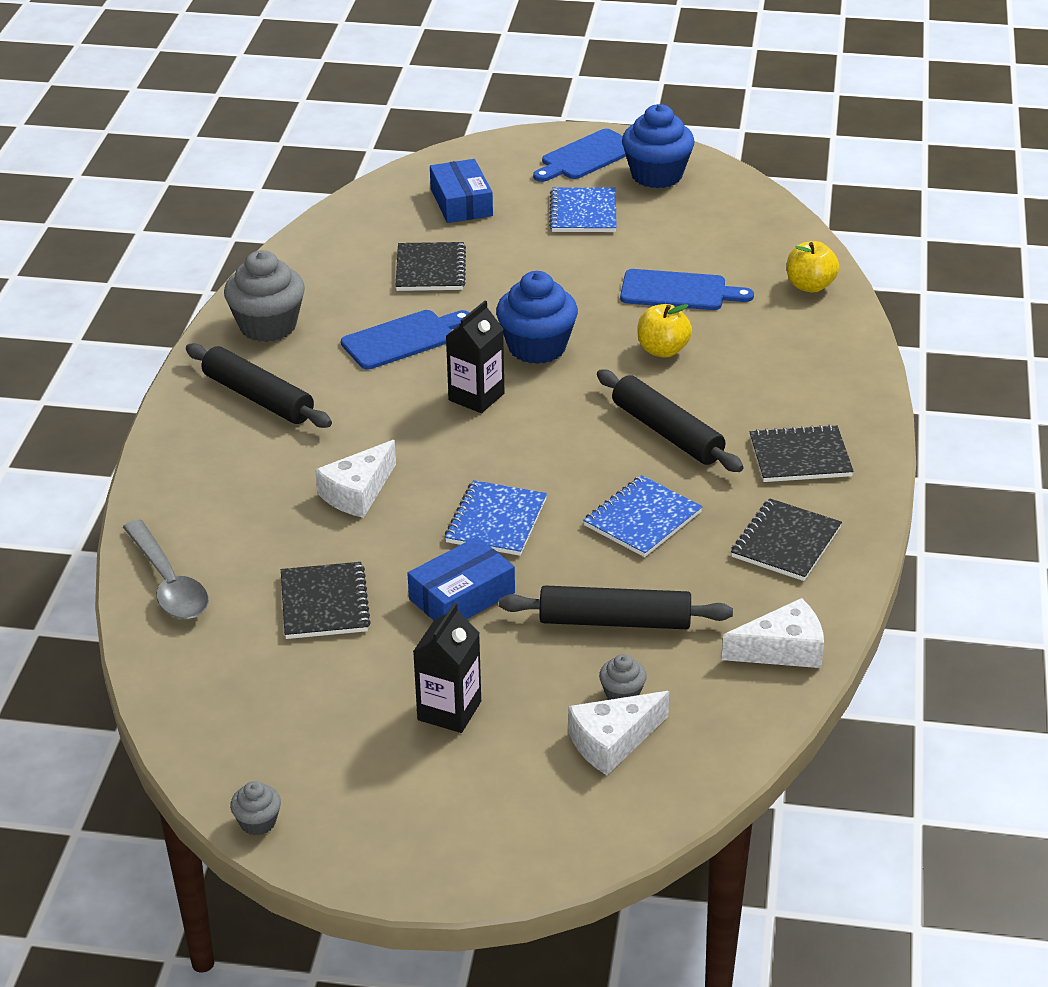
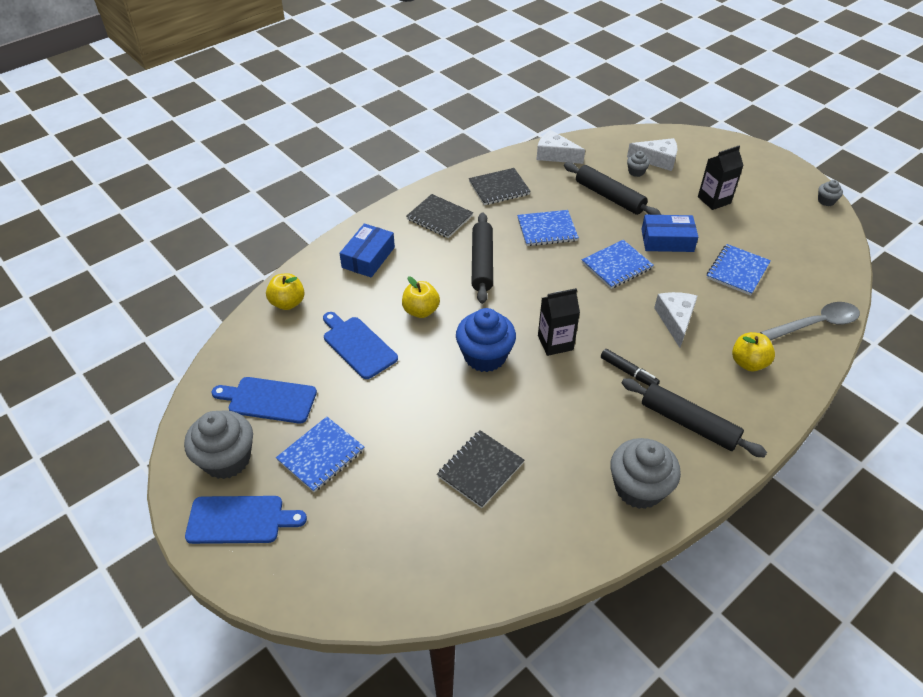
camera: 140 degrees left, 10 degrees up
grey spoon [123,520,209,619] -> grey spoon turned 60 degrees clockwise [760,302,860,341]
black rolling pin [186,343,332,428] -> black rolling pin turned 45 degrees counterclockwise [622,378,767,458]
black notebook [281,562,371,639] -> blue notebook [707,244,771,296]
white cheese [315,440,396,518] -> white cheese turned 75 degrees counterclockwise [654,292,697,348]
blue cutting board [341,310,470,369] -> blue cutting board moved to [211,377,317,424]
blue box [430,159,493,223] -> blue box moved to [339,223,395,278]
blue cupcake [622,104,694,188] -> grey cupcake [184,410,253,479]
none -> black marker [601,349,660,386]
none -> yellow apple [732,332,775,371]

